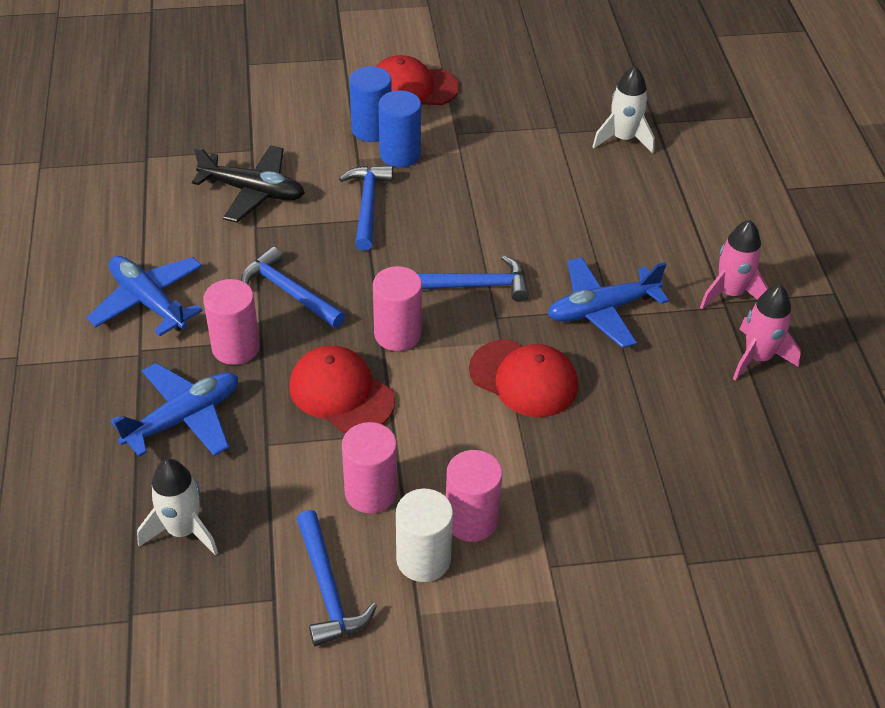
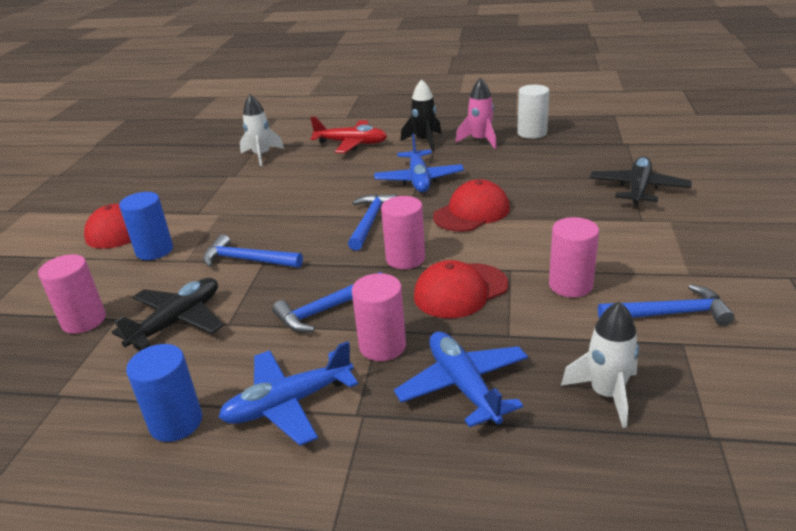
camera: 70 degrees left, 15 degrees down
blue cylinder [378,90,421,167] -> blue cylinder moved to [126,344,202,442]
white cylinder [396,489,453,582] -> white cylinder moved to [517,85,549,139]
pink cylinder [446,450,502,542] -> pink cylinder moved to [38,254,106,334]
pink rocket [700,220,769,309] -> black rocket [401,79,441,151]
none -> red plane [310,116,387,153]
none -> black plane [590,156,692,208]

